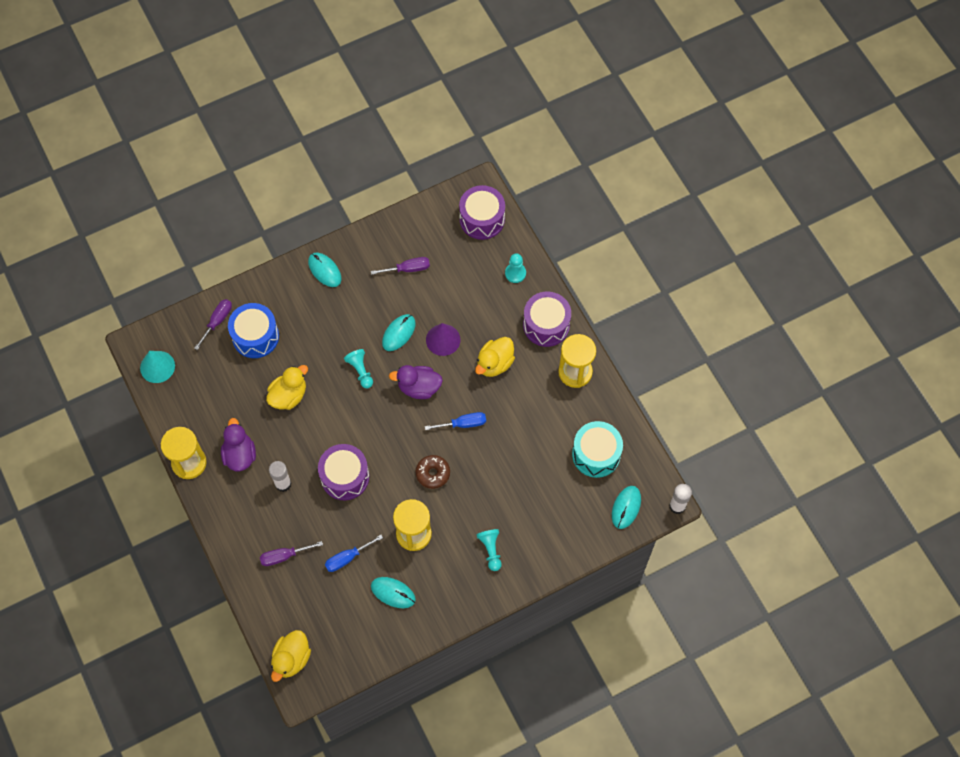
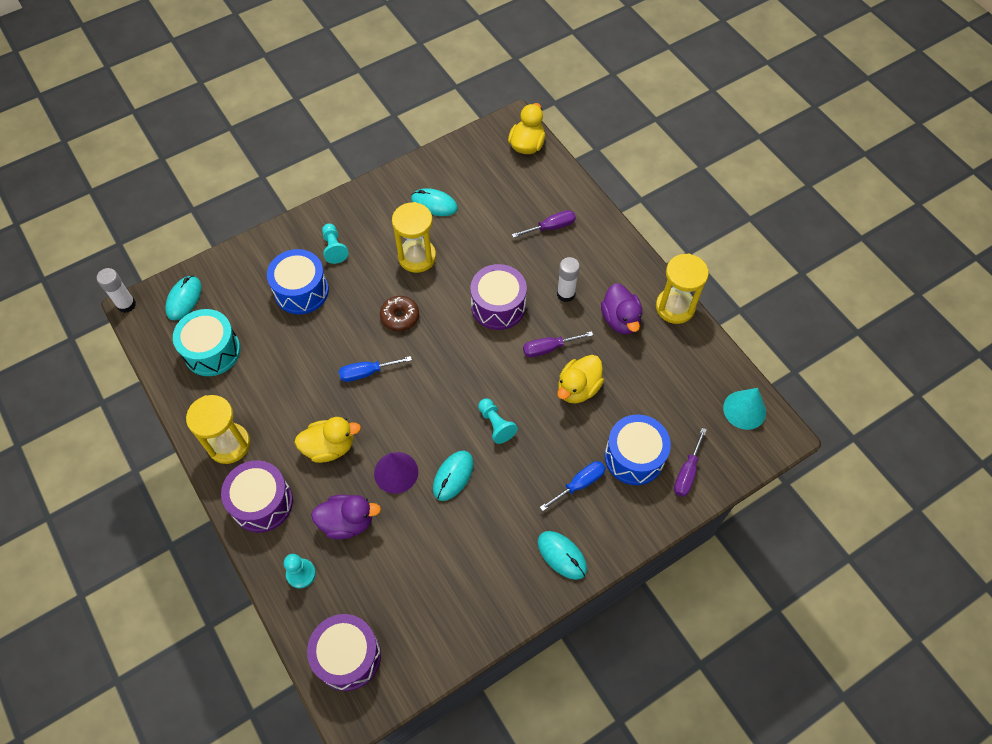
camera: 175 degrees right, 5 degrees down
blue screwdriver [325,535,383,572] -> blue screwdriver moved to [540,461,606,511]
purple screwdriver [371,257,430,275] -> purple screwdriver moved to [523,331,593,357]
purple duck [389,365,443,399] -> purple duck moved to [311,495,381,539]
yellow duck [475,337,515,377] -> yellow duck turned 45 degrees clockwise [294,417,361,463]
none -> blue drum [267,249,329,315]

